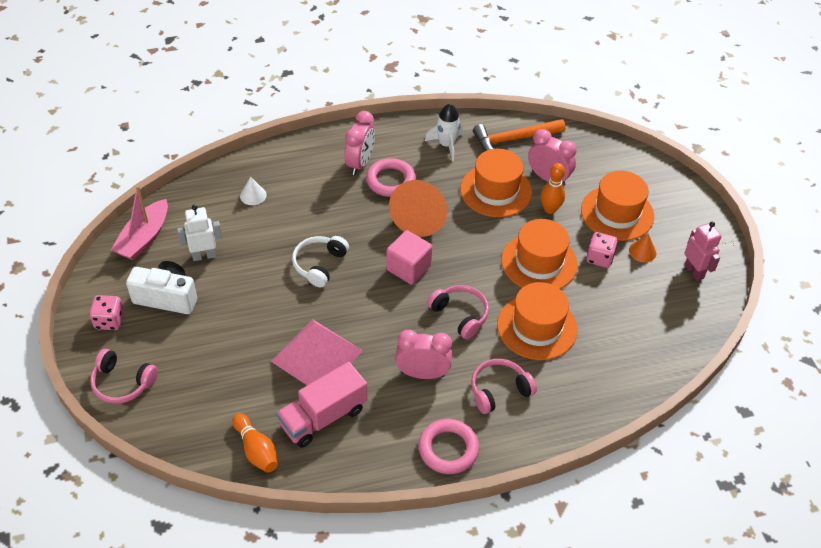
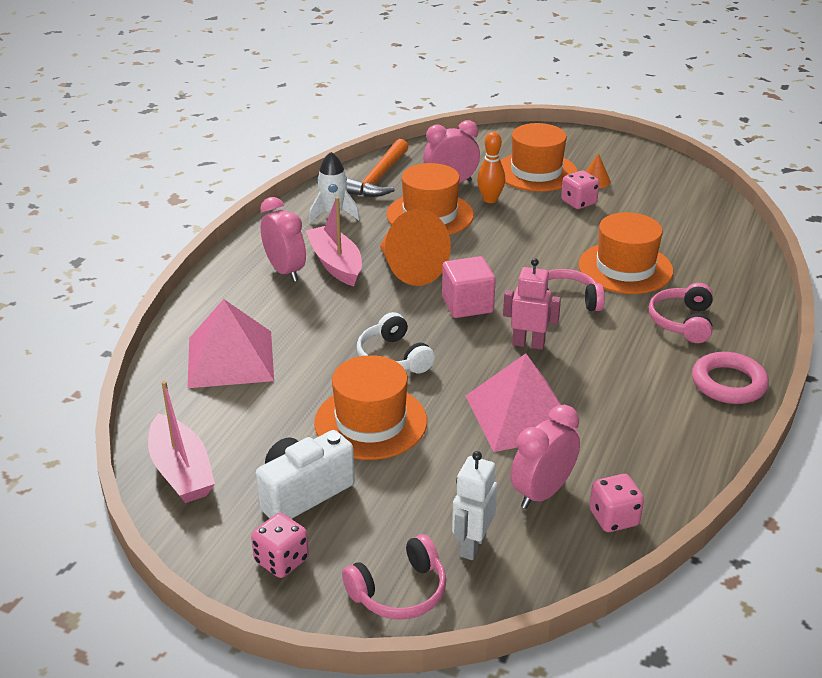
camera: 50 degrees left, 15 degrees down
white robot [177,205,222,261] -> white robot moved to [452,451,497,560]
orange bowling pin [232,413,278,473] -> pink dice [590,474,644,532]
white cone [240,177,267,205] -> pink pyramid [188,299,274,388]
pink truck [276,362,367,448] -> none
pink ring [366,158,416,197] -> pink boat [306,197,362,286]
pink clock [395,330,452,379] -> pink clock moved to [510,405,580,509]
orange hat [501,219,578,289] -> orange hat moved to [314,355,427,460]
pink robot [684,222,722,281] -> pink robot moved to [503,258,561,350]

